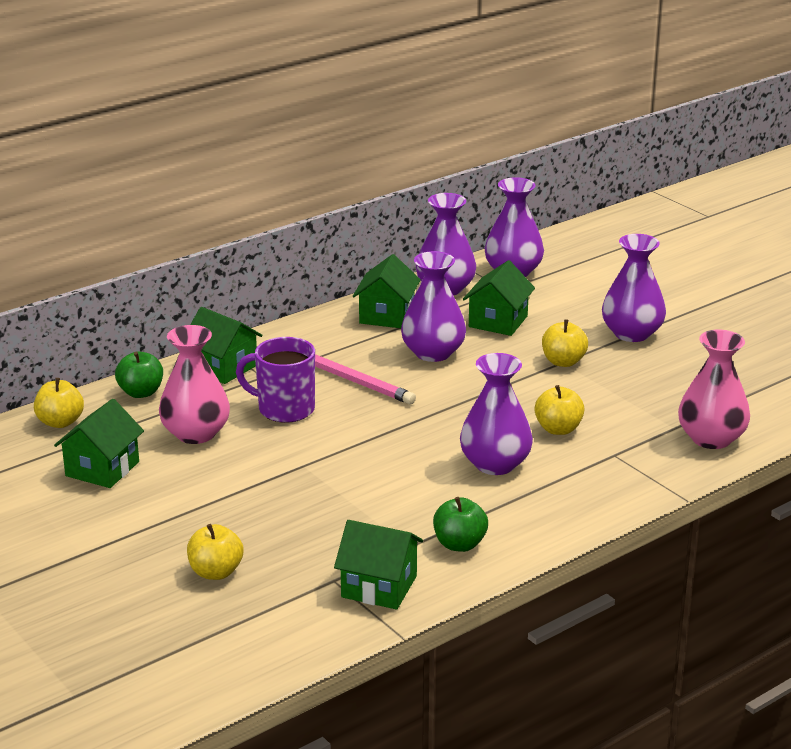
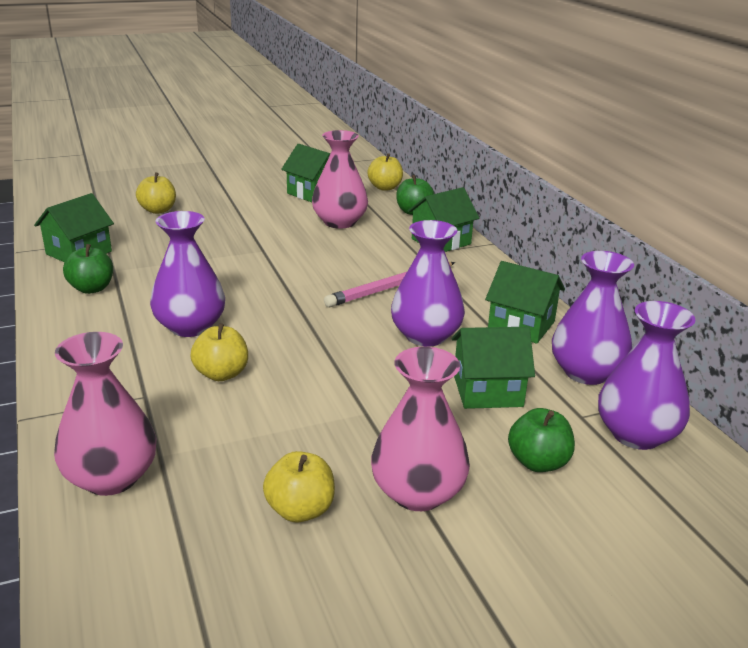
camera: 105 degrees right, 0 degrees up
purple mug [236,337,315,423] -> none
green house [463,260,535,336] -> green house turned 45 degrees counterclockwise [452,327,535,409]
yellow apple [542,319,588,367] -> yellow apple moved to [263,451,335,522]
purple vase [602,234,666,342] -> pink vase [371,347,470,511]
none -> green apple [508,408,575,472]

